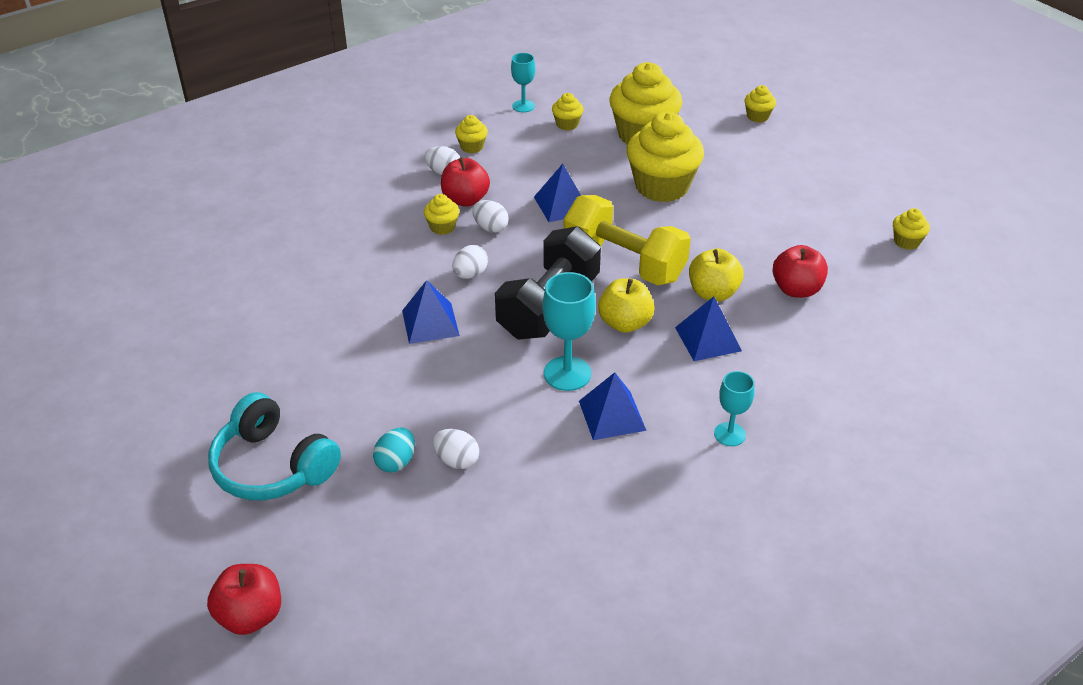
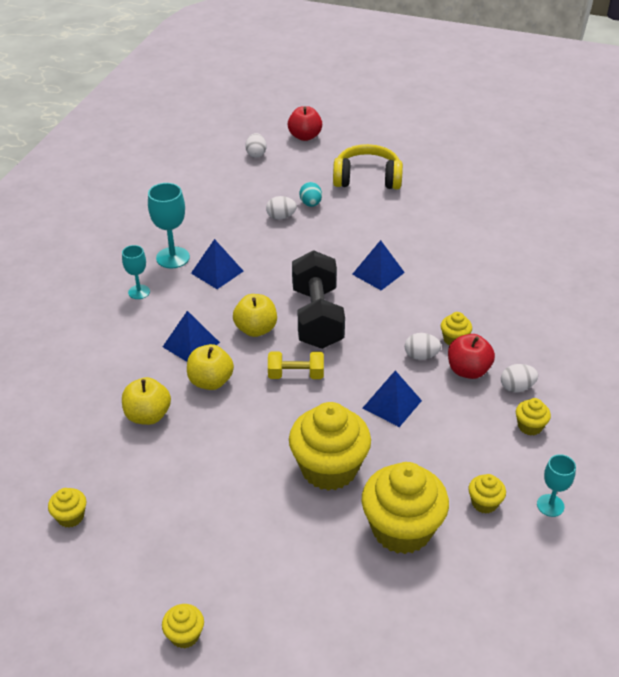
camera: 145 degrees right, 0 degrees up
turquoise headphones [208,392,341,500] -> yellow headphones [333,144,403,189]
white egg [452,245,488,279] -> white egg moved to [245,133,266,158]
turquoise goblet [542,272,596,391] -> turquoise goblet moved to [148,183,190,268]
yellow dumbbell [563,195,691,285] -> yellow dumbbell [268,351,324,379], size x0.52
yellow cupcake [744,85,776,123] -> yellow cupcake moved to [162,604,204,649]
red apple [772,245,828,298] -> yellow apple [122,377,171,425]

